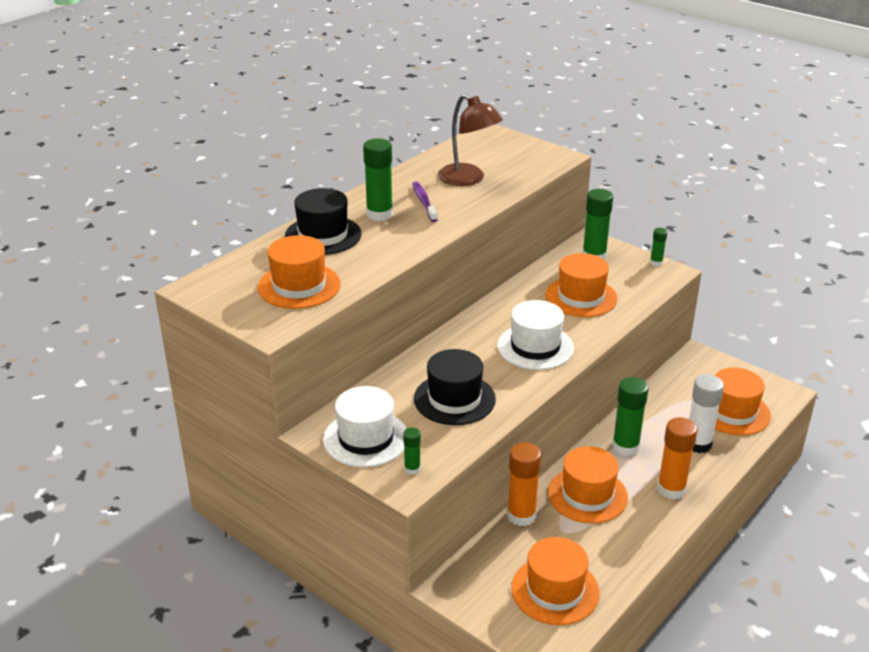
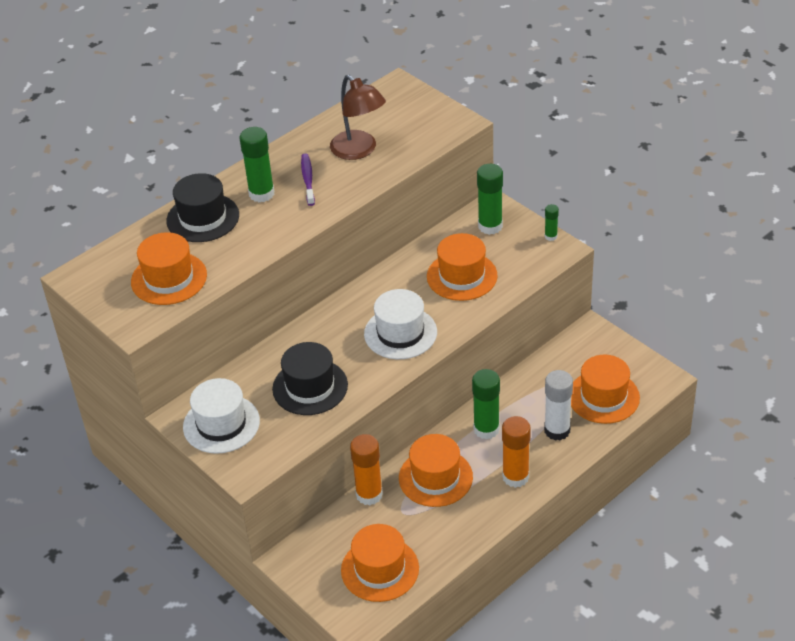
camera: 10 degrees right, 10 degrees up
green glue stick [403,427,421,475] -> none

